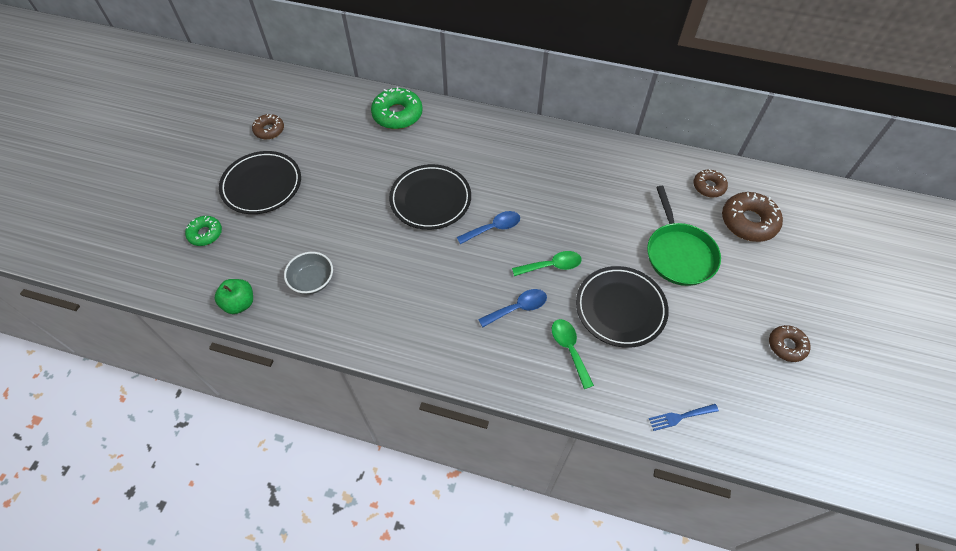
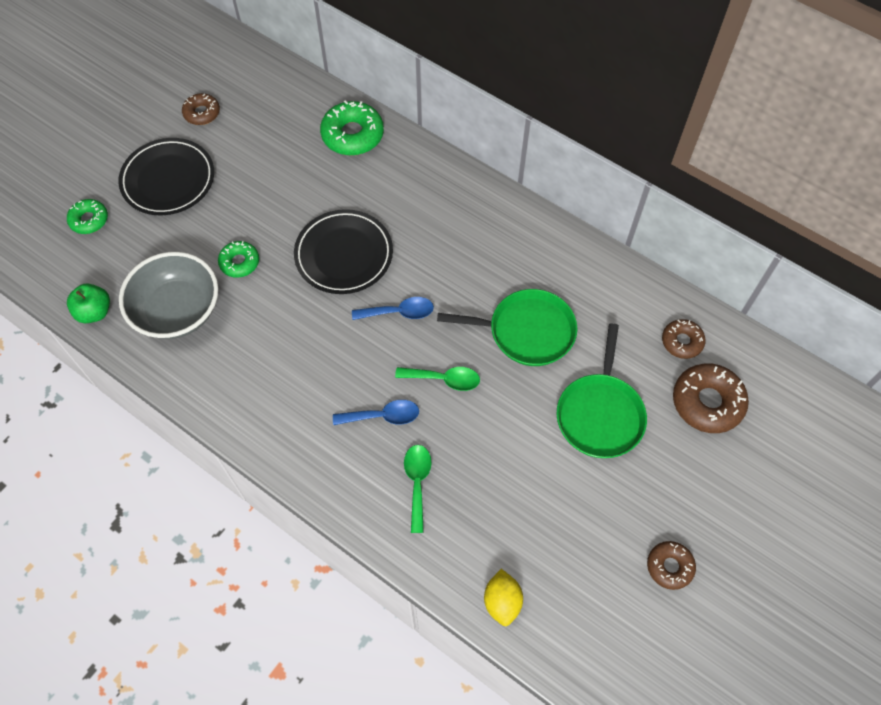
camera: 20 degrees right, 5 degrees up
grey bowl [284,252,333,294] -> grey bowl [119,252,218,339], size x1.75
black plate [576,266,669,348] -> none
blue fork [649,404,719,431] -> yellow lemon [484,569,523,626]
none -> green donut [218,241,259,278]
none -> green pan [437,289,577,366]

